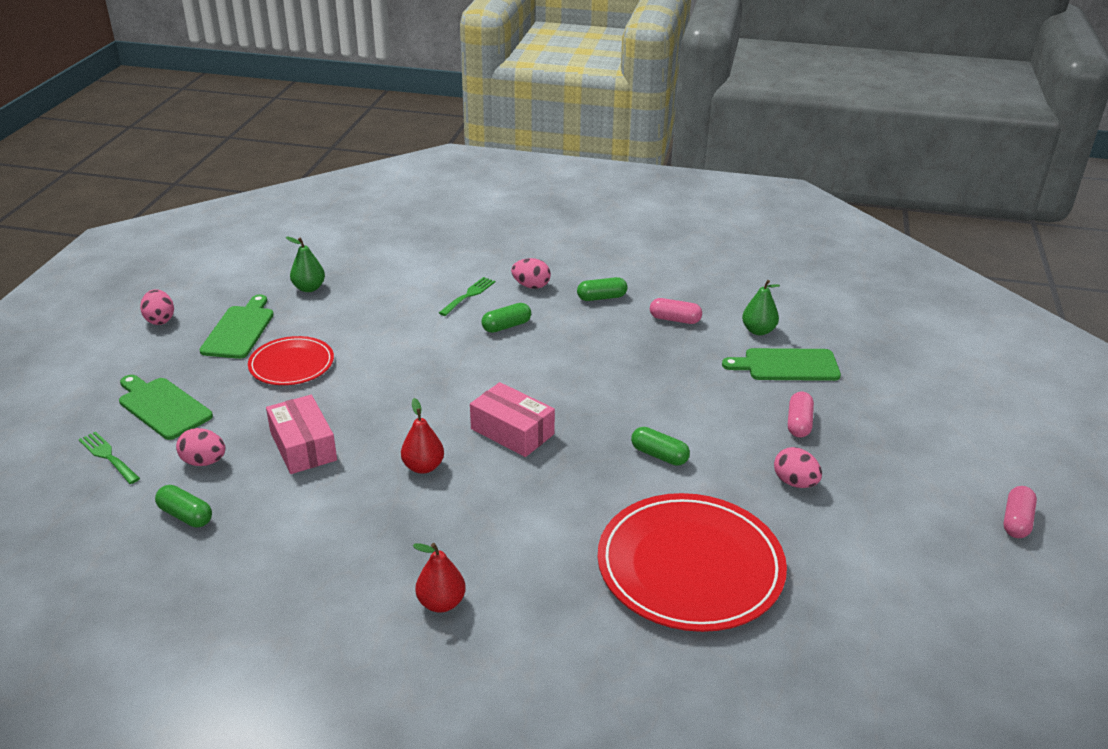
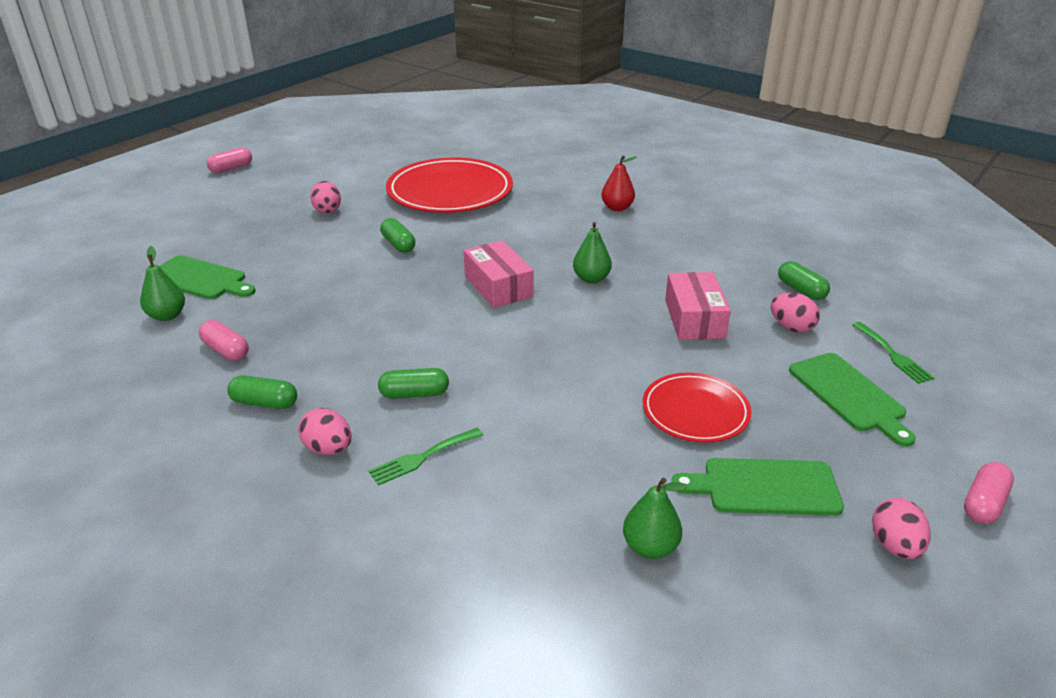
camera: 155 degrees left, 0 degrees up
green cutting board [199,294,274,359] -> green cutting board turned 60 degrees clockwise [671,458,844,516]
red pear [401,398,444,474] -> green pear [573,222,612,283]
pink capsule [788,392,814,438] -> pink capsule moved to [964,462,1014,524]

